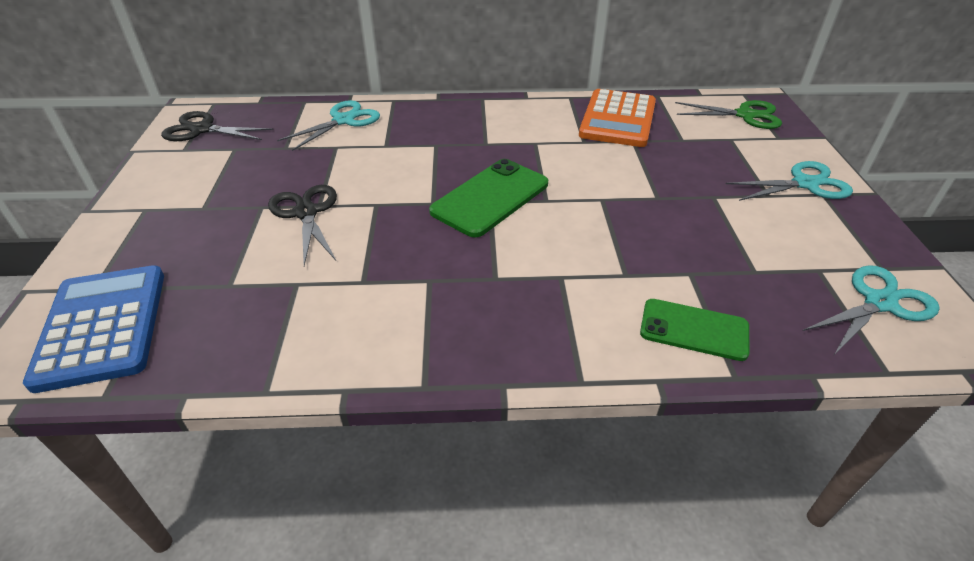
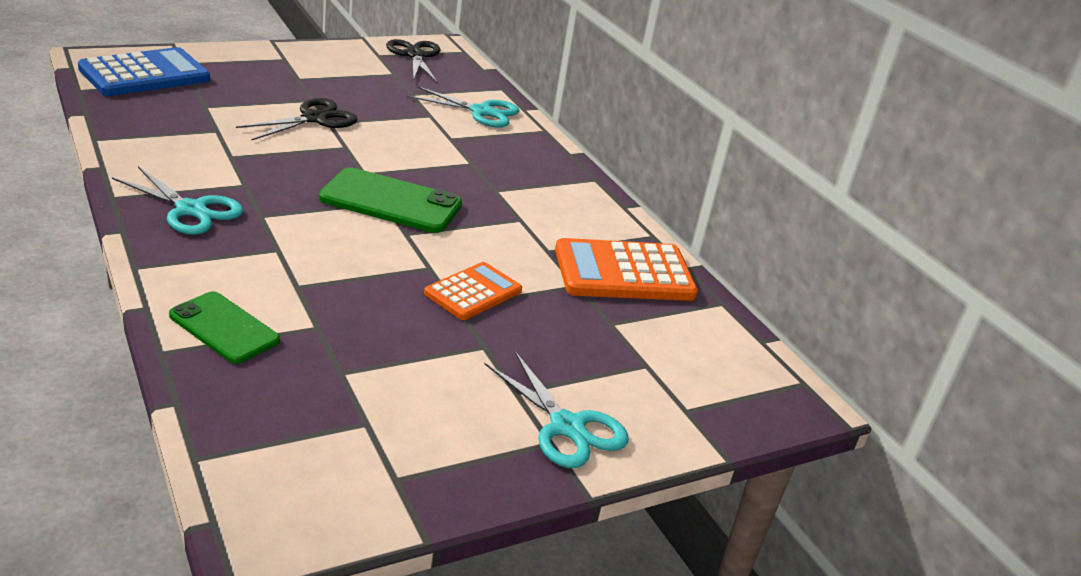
camera: 60 degrees right, 10 degrees down
green phone [640,299,749,361] -> green phone turned 45 degrees counterclockwise [169,291,280,364]
green scissors [675,100,782,129] -> none
turquoise scissors [802,265,940,355] -> turquoise scissors moved to [112,166,243,235]
none -> orange calculator [424,262,522,320]

